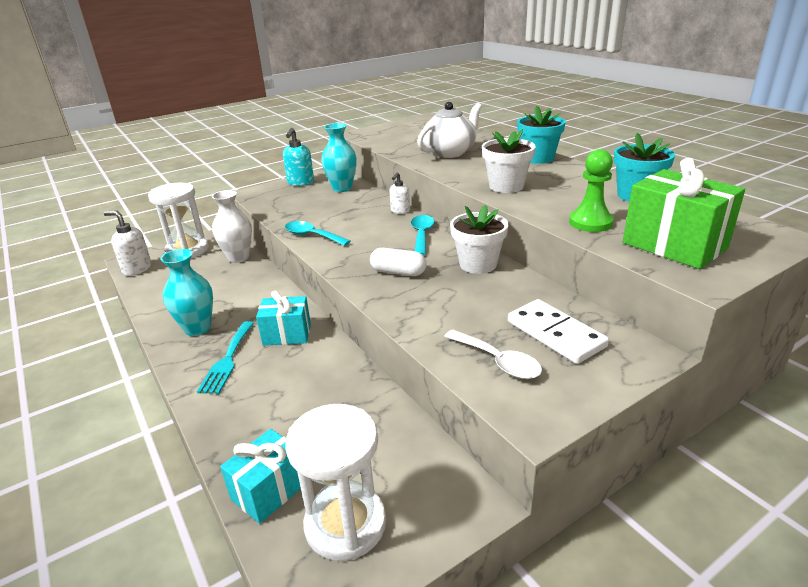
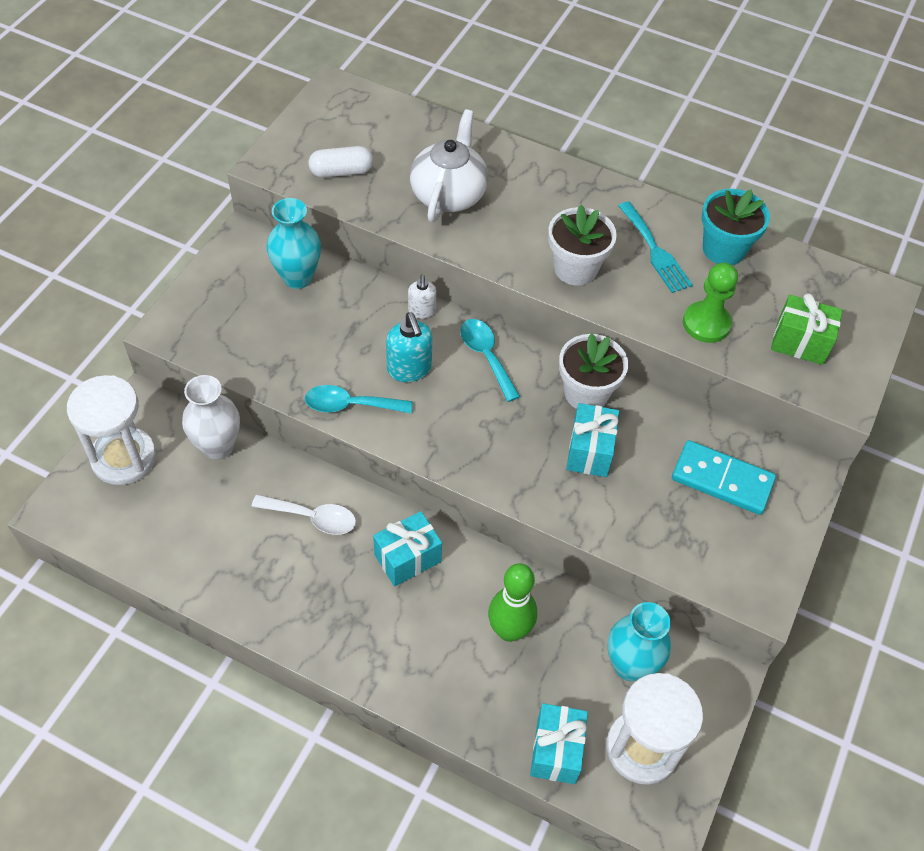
camera: 35 degrees left, 25 degrees up
white soap dispenser [104,210,151,276] -> none
turquoise vase [160,249,213,336] -> turquoise vase moved to [608,602,671,681]
turquoise fork [197,321,254,394] -> turquoise fork moved to [618,201,693,293]
turquoise soap dispenser [283,128,314,186] -> turquoise soap dispenser moved to [386,312,433,382]
white capsule [370,248,426,276] -> white capsule moved to [308,146,373,178]
white spoon [444,330,542,379] -> white spoon moved to [252,494,356,535]
white domino [508,299,609,364] -> turquoise domino [672,440,776,515]
turquoise flower pot [517,106,566,164] -> none
green gift [623,158,745,269] -> green gift [771,293,843,365], size x0.64
none -> green bowling pin [488,563,537,642]
none -> turquoise gift [566,403,619,477]

